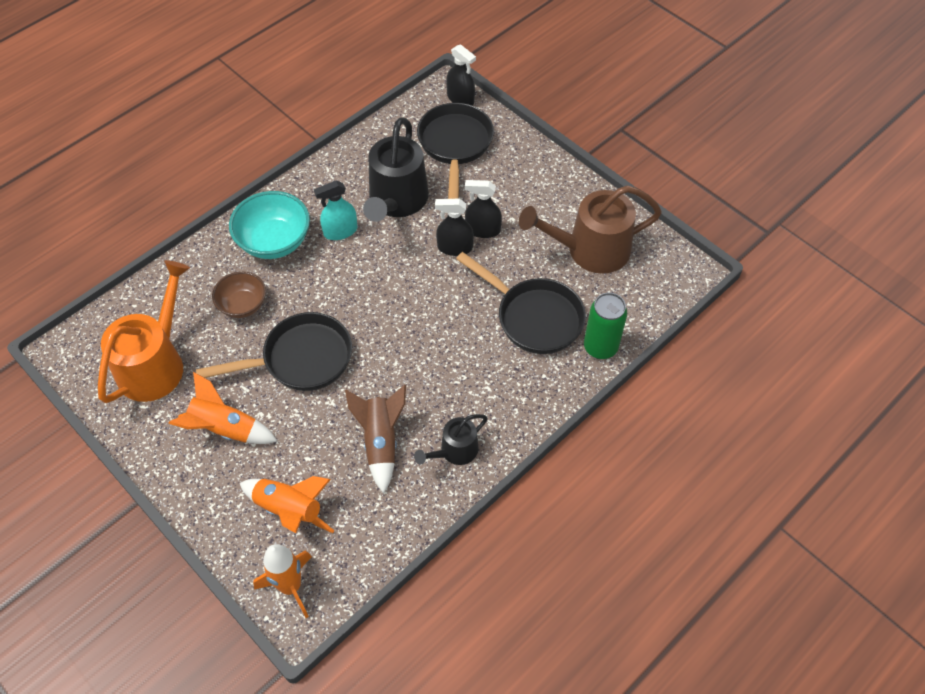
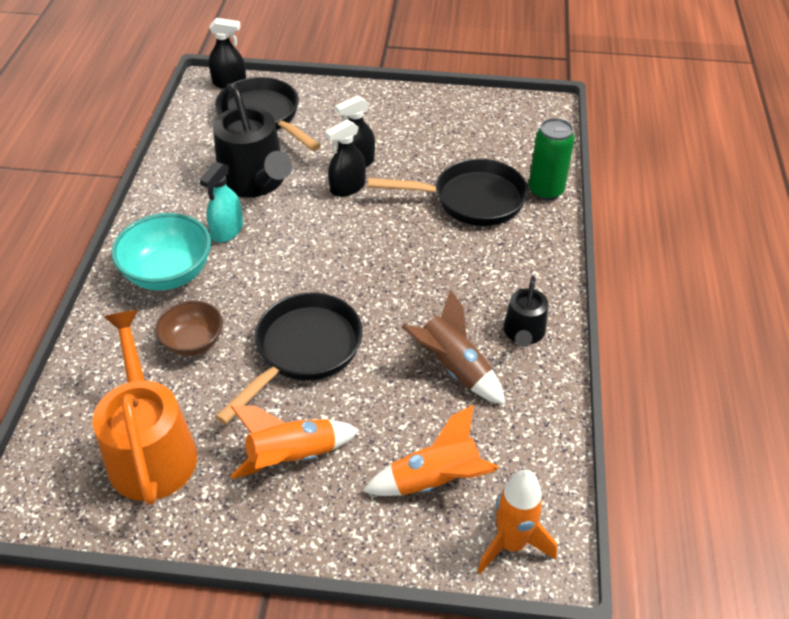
camera: 40 degrees left, 10 degrees down
brown watering can [519,185,662,274] -> none

